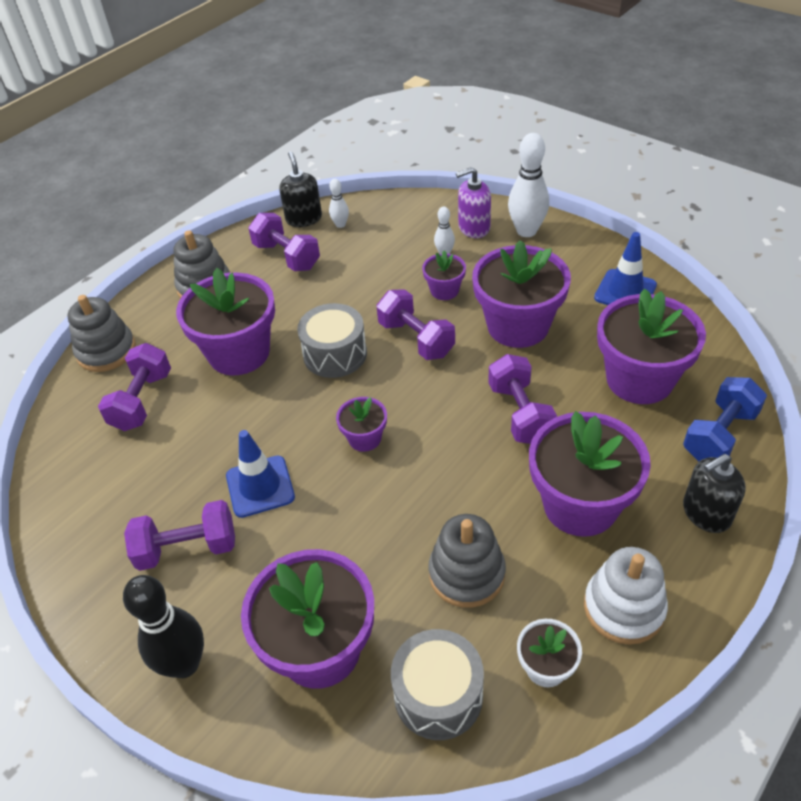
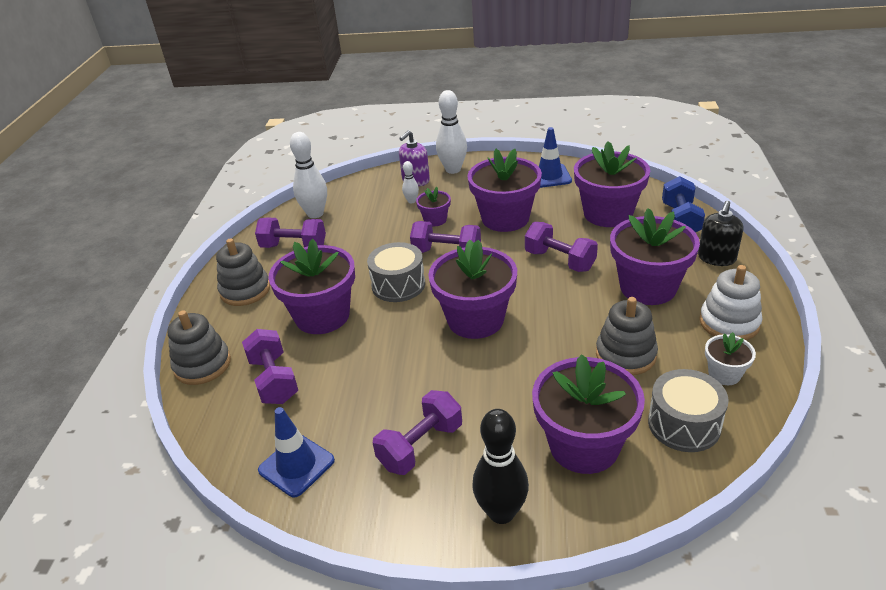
camera: 35 degrees left, 10 degrees down
blue traffic cone [226,430,295,518] -> blue traffic cone moved to [258,407,335,497]
black soap dispenser [279,151,322,227] -> none
white bowling pin [329,179,349,228] -> white bowling pin [290,132,327,218], size x1.98
purple flower pot [336,397,387,452] -> purple flower pot [428,240,517,339], size x2.06

